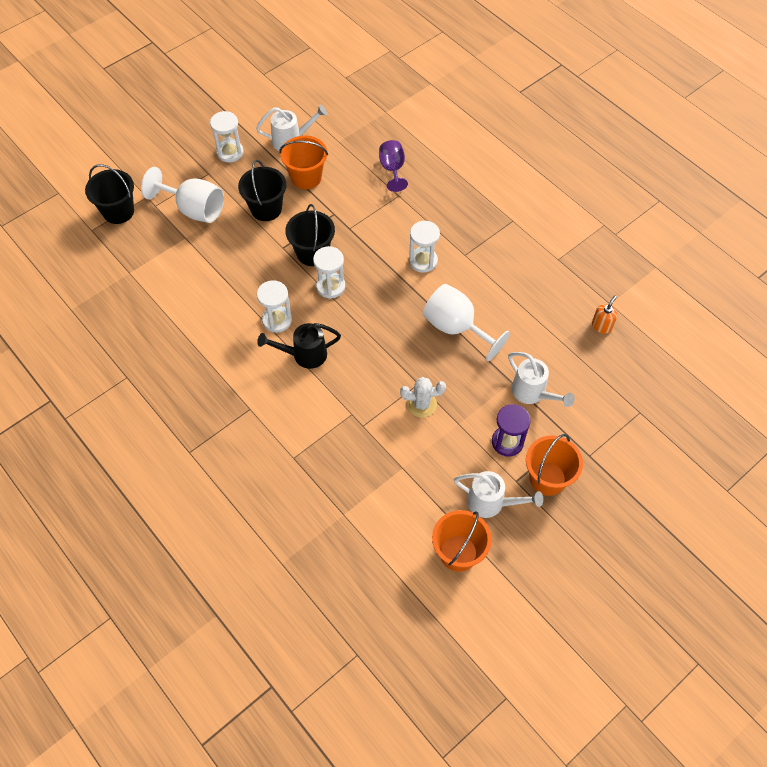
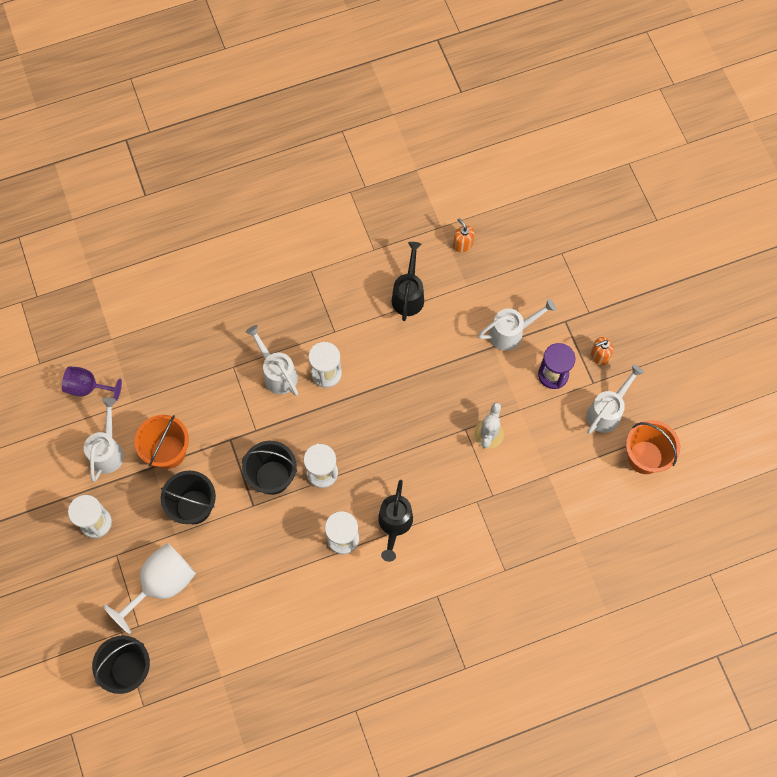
camera: 70 degrees left, 10 degrees up
purple goblet [379,140,408,192] -> purple goblet moved to [62,366,122,402]
white goblet [423,284,510,361] -> none
orange bucket [526,434,583,496] -> orange soap dispenser [591,337,613,365]
none -> white watering can [246,325,298,396]
none -> black watering can [392,242,424,321]

